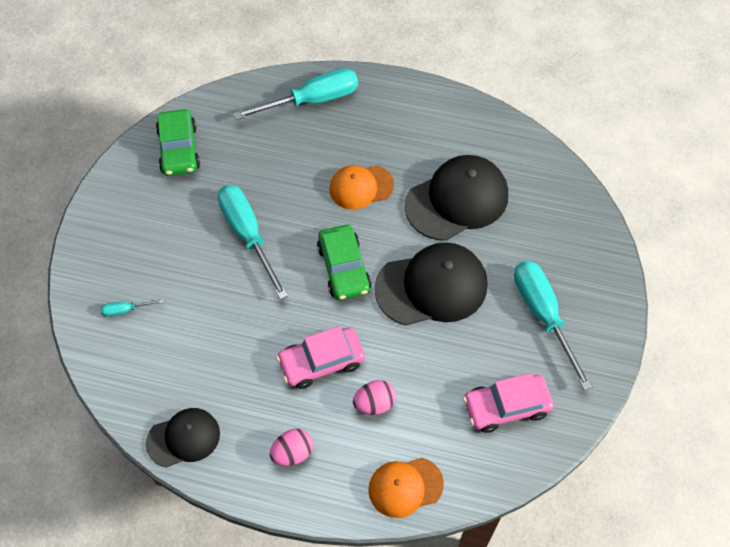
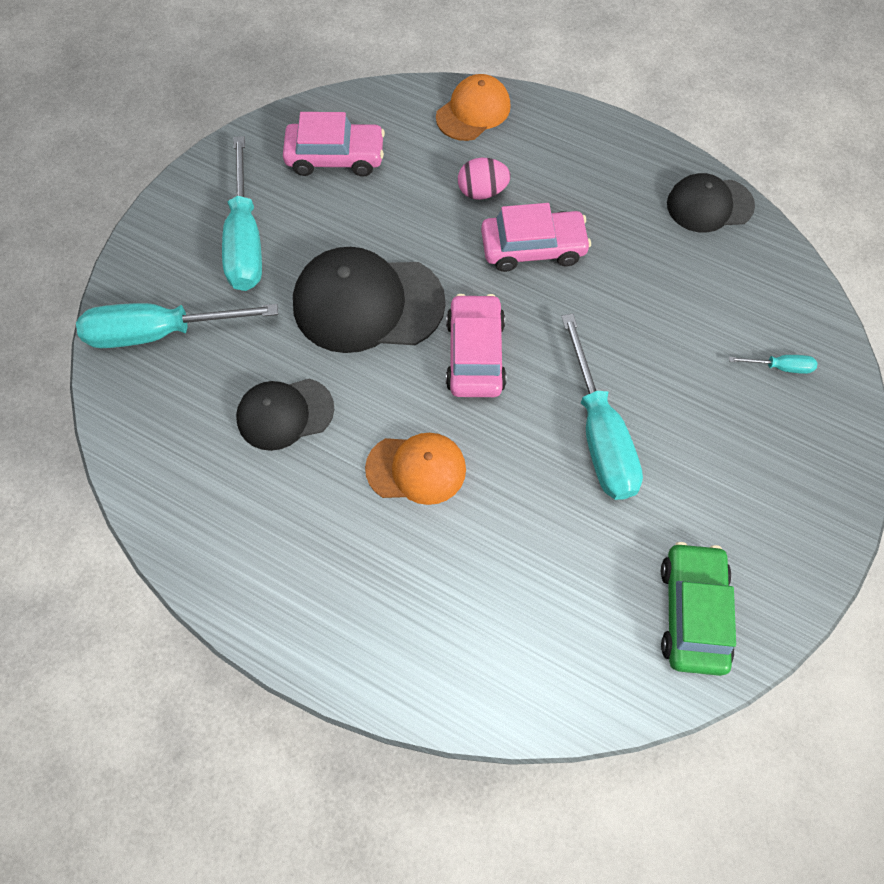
camera: 165 degrees left, 5 degrees up
turquoise screwdriver [233,68,358,120] -> turquoise screwdriver moved to [76,303,278,348]
pink egg [270,429,313,466] -> none
green car [317,225,371,300] -> pink car [446,294,507,397]
orange cap [368,457,444,518] -> orange cap turned 45 degrees counterclockwise [436,74,511,141]
black cap [405,155,508,241] -> black cap [236,379,334,451], size x0.60

